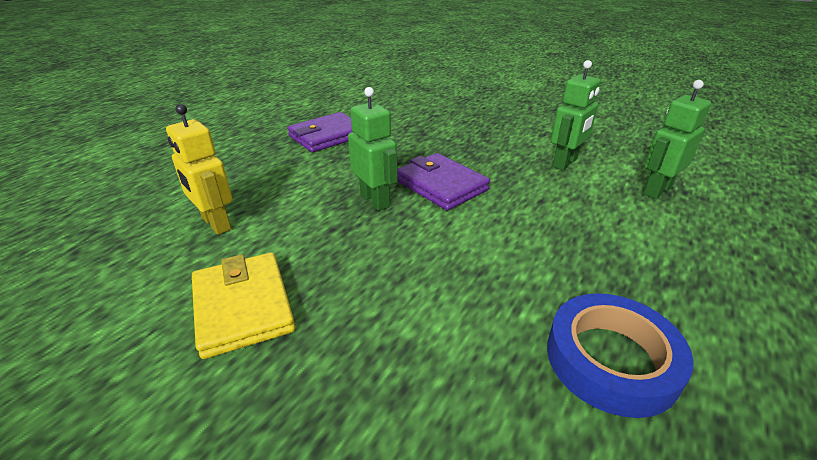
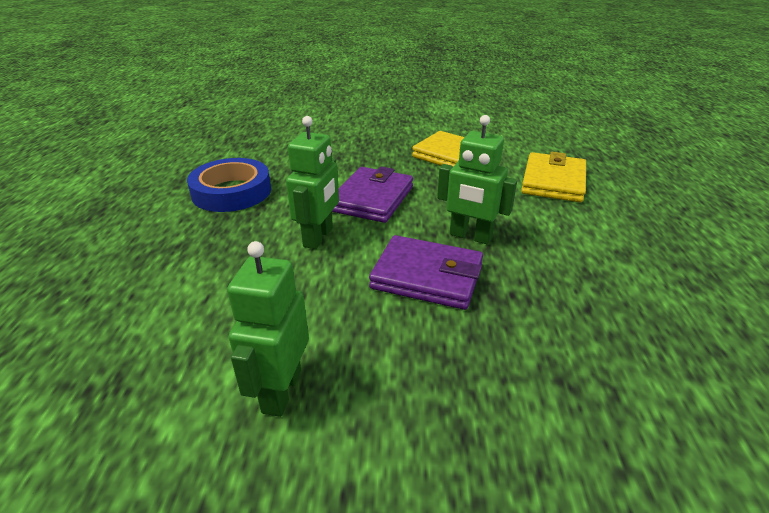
camera: 150 degrees right, 0 degrees up
yellow robot [166,104,233,235] -> yellow wallet [521,152,586,202]
purple wallet [287,112,353,152] -> purple wallet moved to [332,167,413,223]
green robot [644,80,711,199] -> green robot moved to [286,116,339,249]

